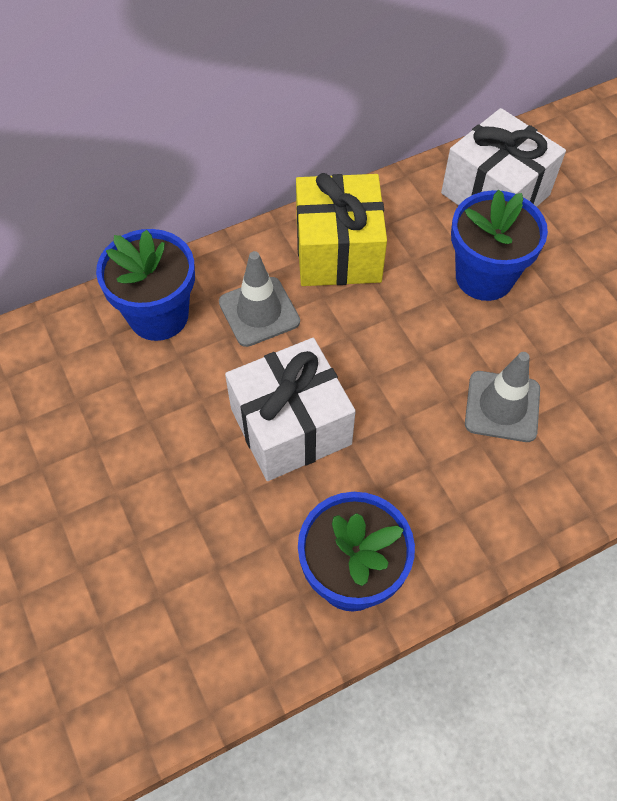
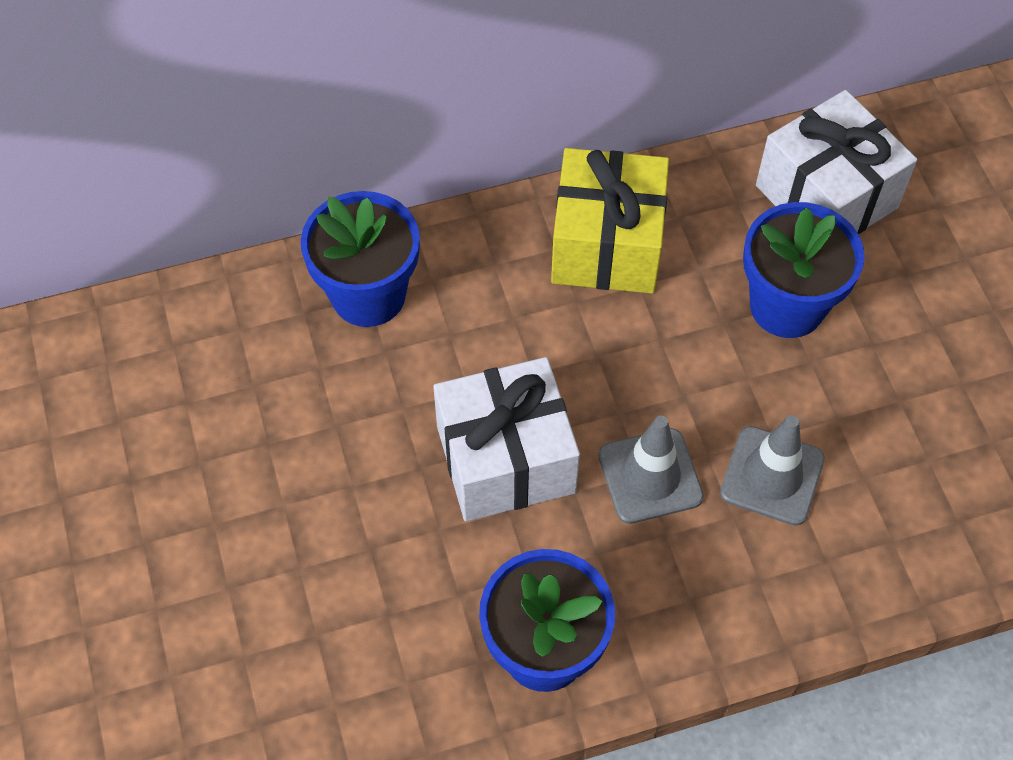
camera: 10 degrees right, 0 degrees up
grey traffic cone [219,251,300,347] -> grey traffic cone moved to [598,416,704,524]

